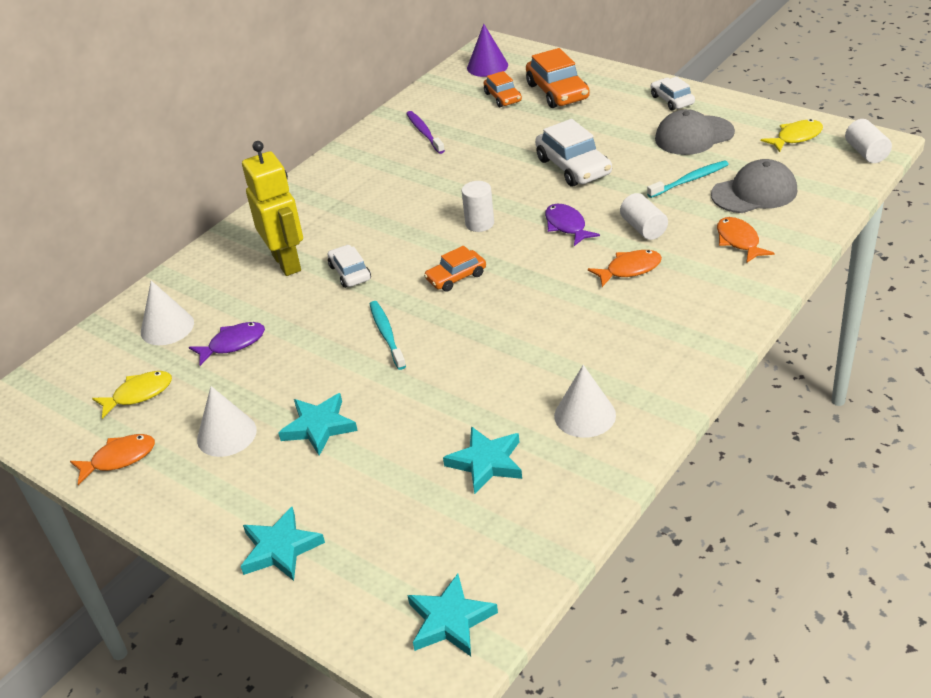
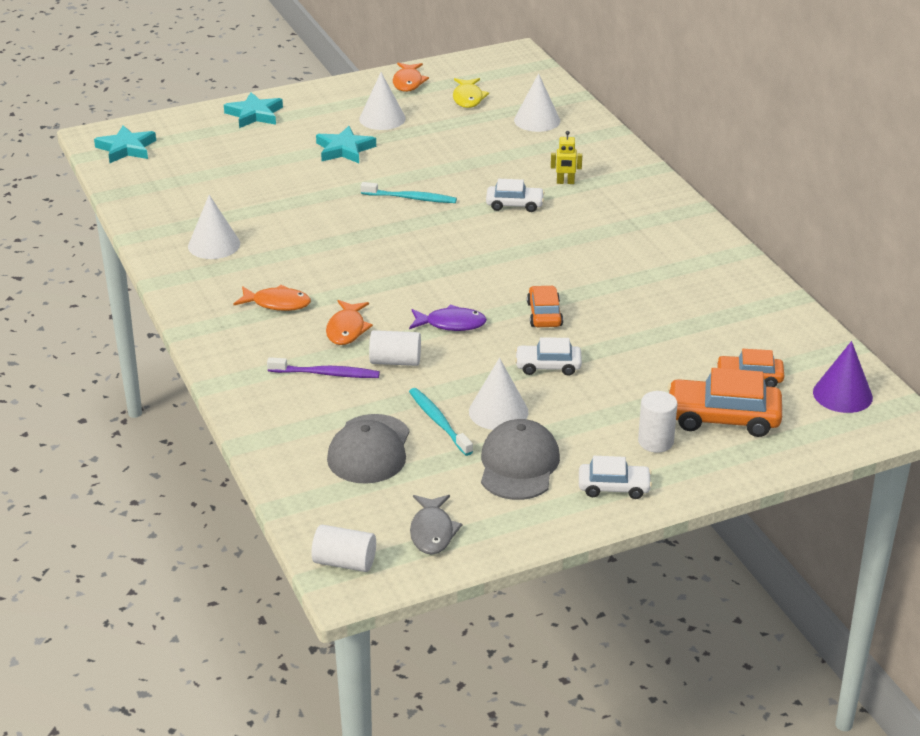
camera: 115 degrees right, 5 degrees down
purple fish [189,322,265,366] -> none
yellow robot [242,141,303,276] -> yellow robot [551,131,582,184], size x0.43
purple toothbrush [406,111,445,154] -> purple toothbrush moved to [267,357,380,378]
orange car [424,246,486,292] -> orange car moved to [527,285,563,327]
turquoise star [443,426,522,494] -> none
white cylinder [462,181,494,232] -> white cylinder moved to [638,391,677,453]
white car [535,119,612,187] -> white car [515,337,582,376], size x0.60
turquoise toothbrush [647,160,729,198] -> turquoise toothbrush turned 150 degrees clockwise [409,388,473,456]
orange fish [717,217,775,263] -> orange fish moved to [233,285,311,311]
yellow fish [761,119,823,152] -> grey fish [410,495,463,555]
none -> white cone [469,358,528,430]

